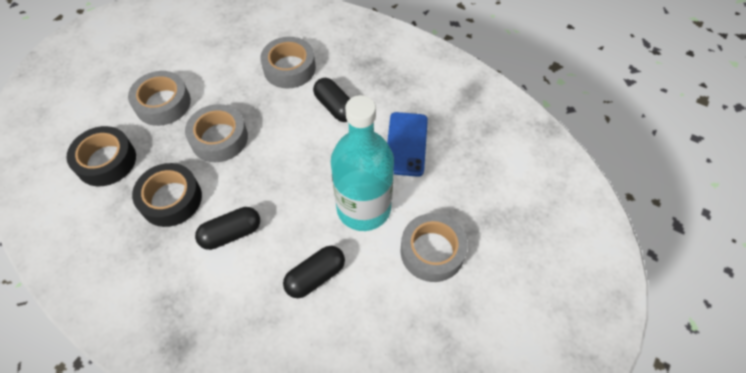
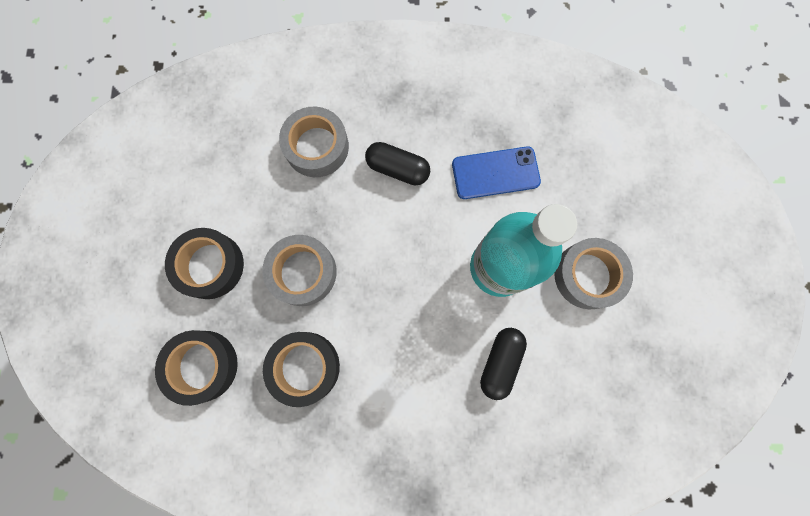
camera: 30 degrees left, 20 degrees up
grey tape [128,71,191,126] -> black tape [165,228,244,299]
black capsule [195,207,260,250] -> none
blue phone [387,112,428,177] -> blue phone turned 75 degrees counterclockwise [452,147,541,199]

